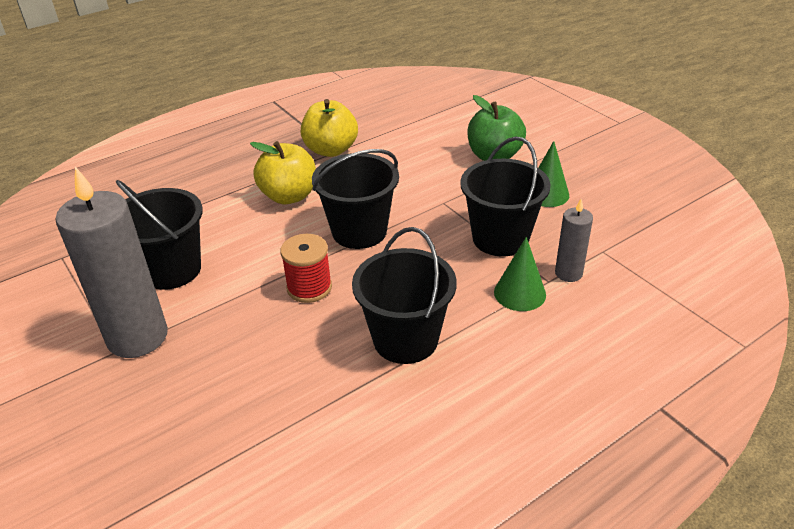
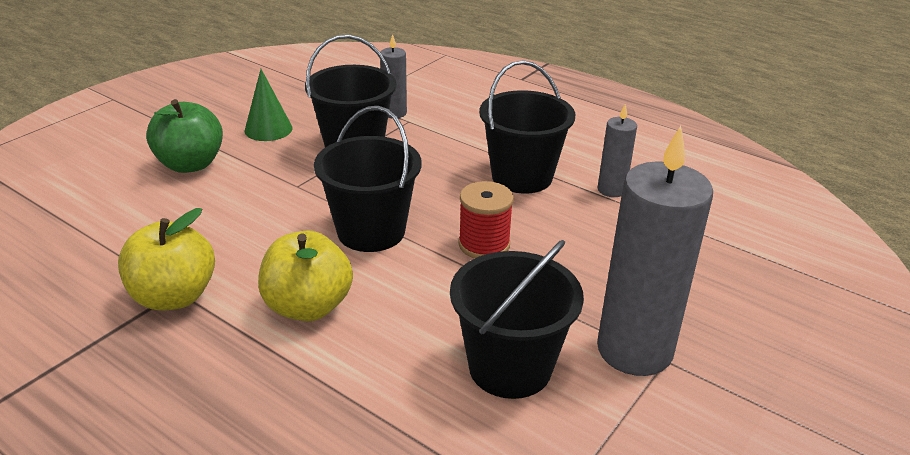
camera: 110 degrees left, 5 degrees down
green cone [494,237,546,311] -> none
none -> grey candle [598,104,637,197]

